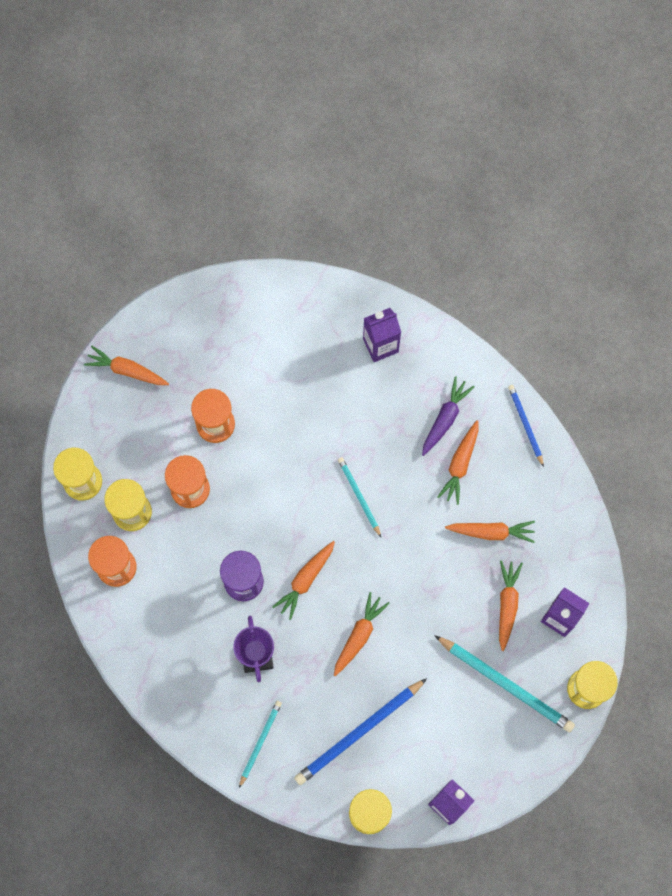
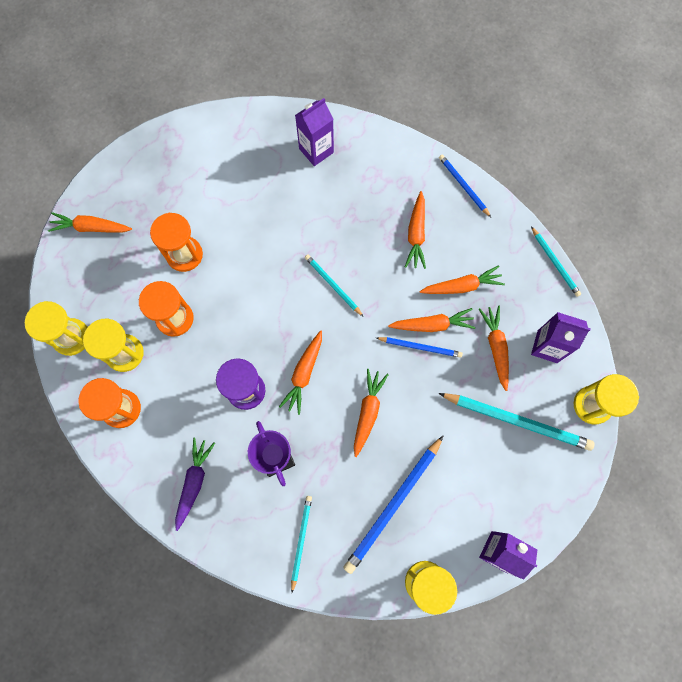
camera: 15 degrees left, 0 degrees up
purple carrot [422,376,475,456] -> purple carrot moved to [175,438,215,531]
none -> blue pencil [376,337,463,358]
none -> orange carrot [388,308,475,332]
none -> turquoise pencil [531,226,581,297]

